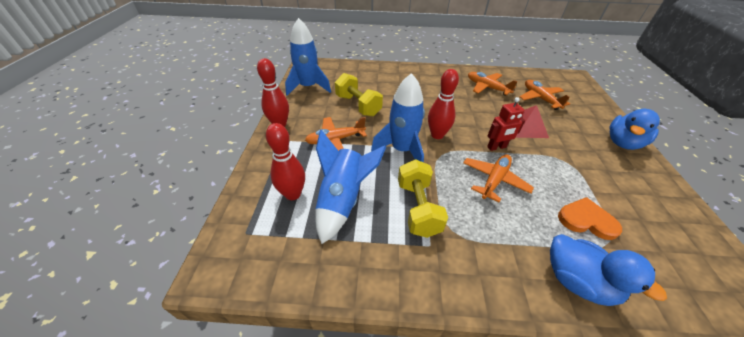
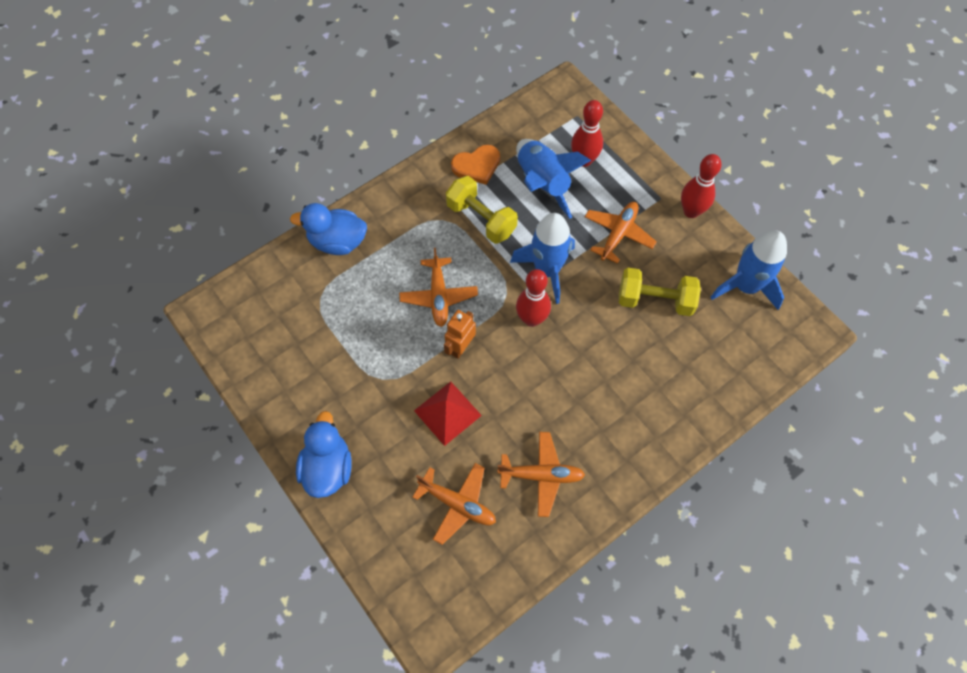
camera: 140 degrees right, 20 degrees up
red robot [487,97,525,151] -> orange robot [444,310,476,359]
orange heart [558,197,622,240] -> orange heart moved to [451,145,500,185]

